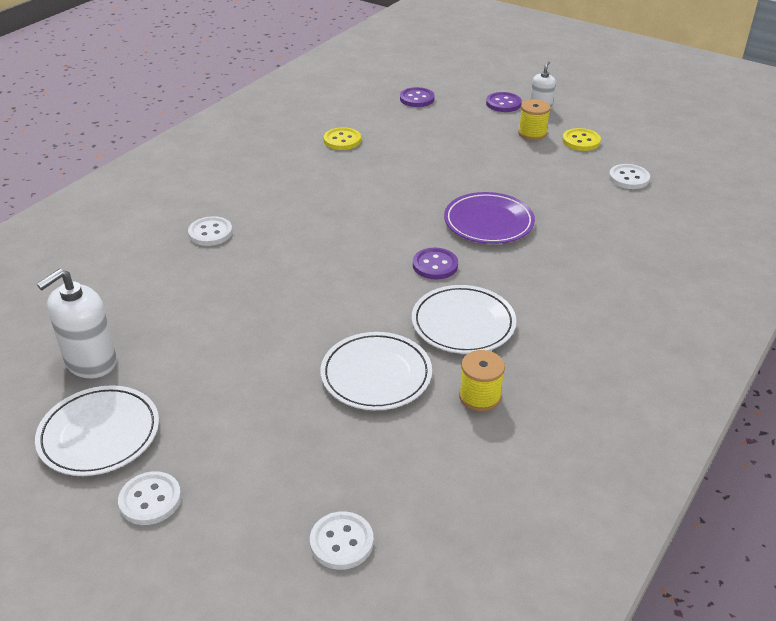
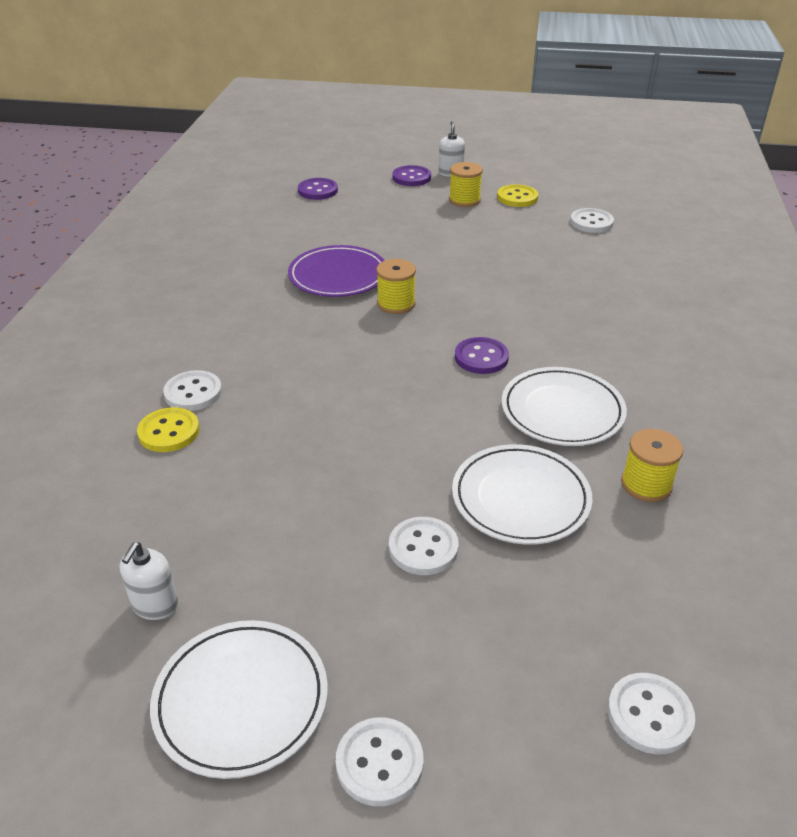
camera: 25 degrees left, 0 degrees up
white soap dispenser [37,269,117,378] -> white soap dispenser [120,542,178,620], size x0.57
yellow button [324,127,361,150] -> yellow button moved to [137,407,199,452]
purple plate [444,192,535,244] -> purple plate moved to [288,245,385,297]
none -> yellow spool [376,259,416,314]
none -> white button [389,517,459,575]

